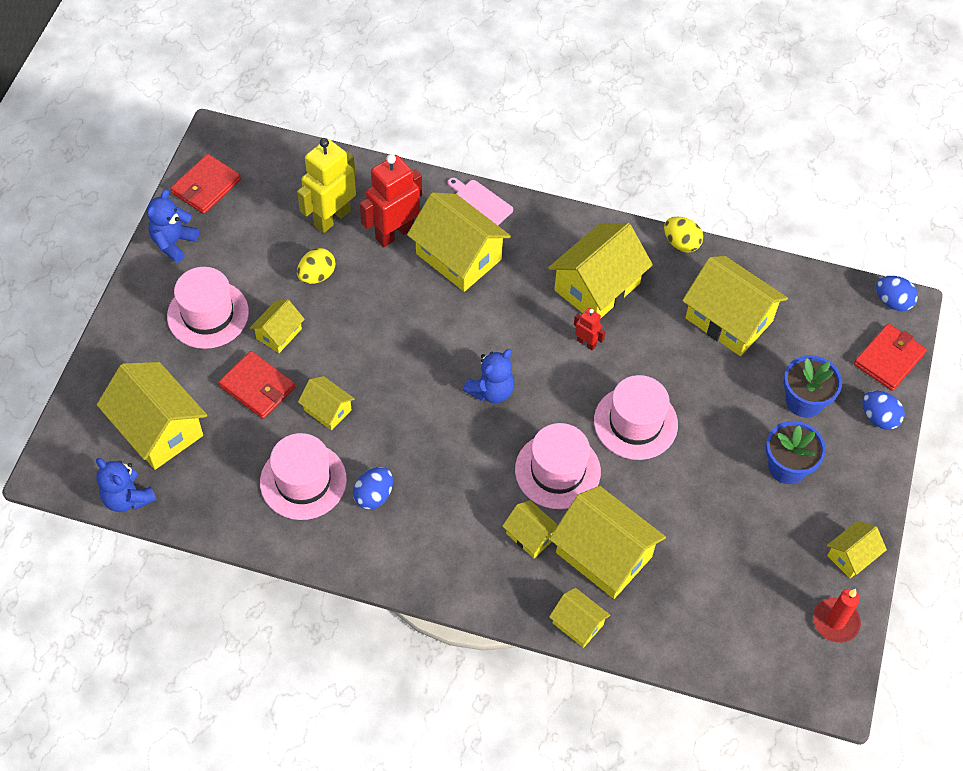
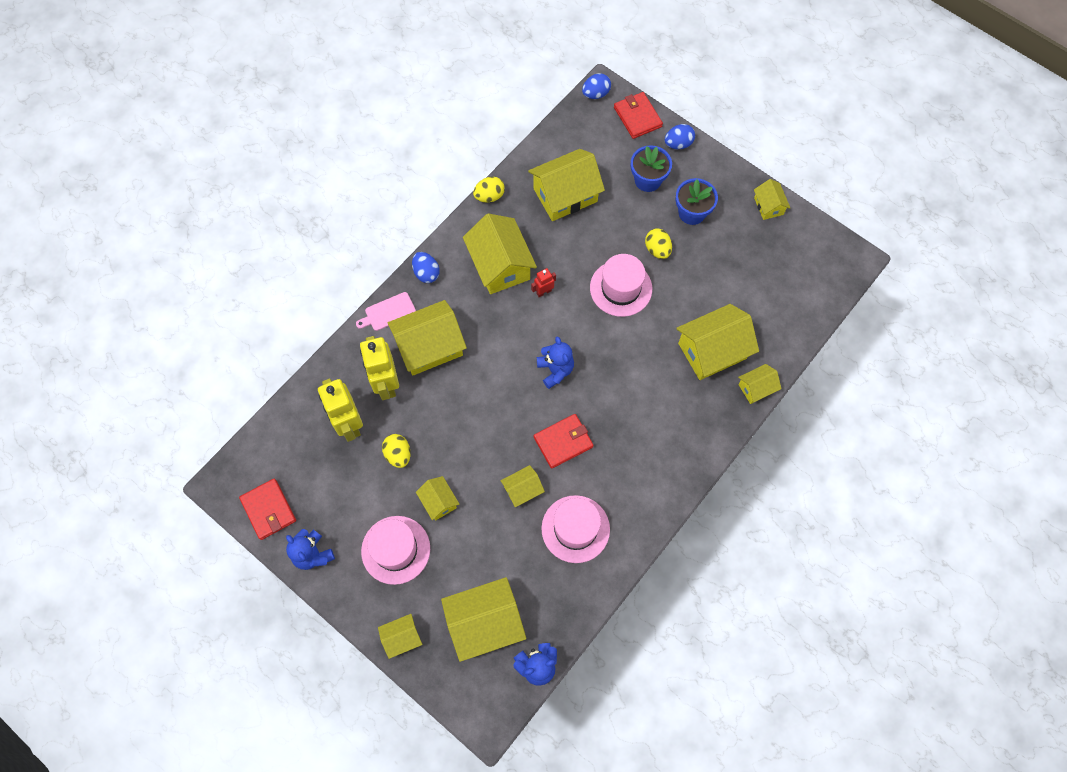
camera: 65 degrees left, 10 degrees up
red wallet [218,351,295,419] -> red wallet moved to [534,414,594,469]
blue egg [353,467,393,510] -> blue egg moved to [412,252,440,283]
red robot [360,154,422,247] -> yellow robot [360,336,399,400]
yellow house [502,500,558,558] -> yellow house moved to [378,614,422,659]
pink hat [515,423,601,509] -> none
red candle [813,589,861,643] -> none
none -> yellow egg [645,228,672,259]

